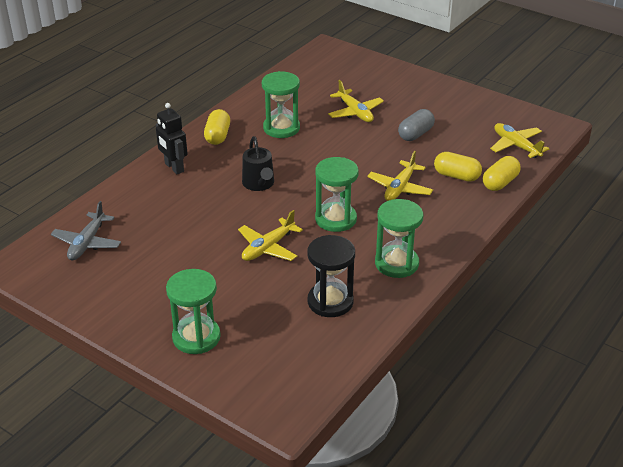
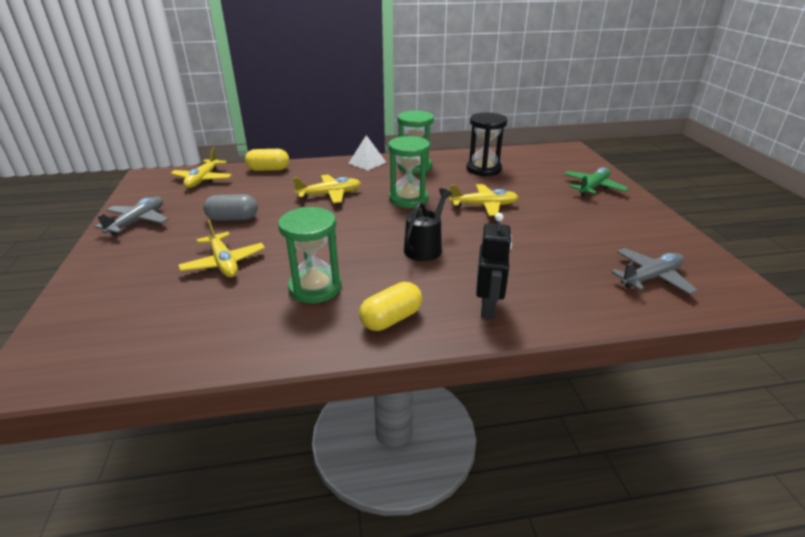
camera: 135 degrees left, 5 degrees down
green hourglass [166,269,221,354] -> green plane [564,167,629,196]
yellow plane [328,80,384,122] -> yellow plane turned 135 degrees clockwise [178,220,265,278]
yellow capsule [434,152,482,182] -> none
none -> grey plane [95,197,169,236]
none -> white pyramid [348,135,387,171]

